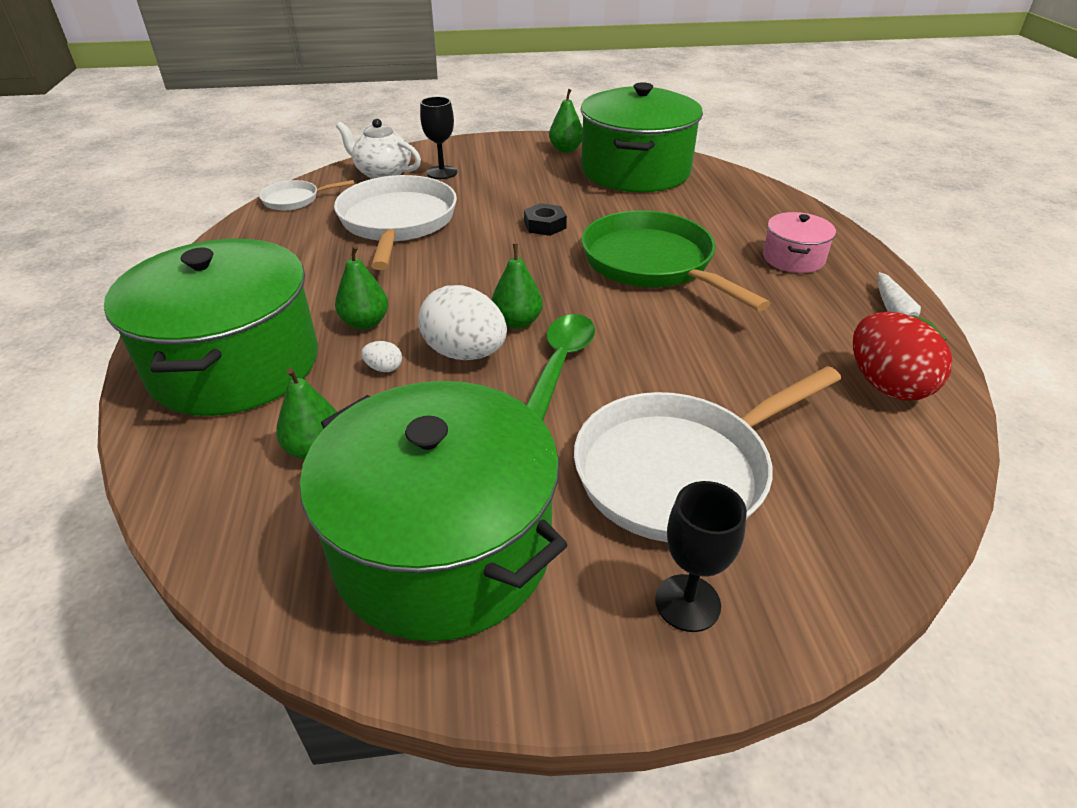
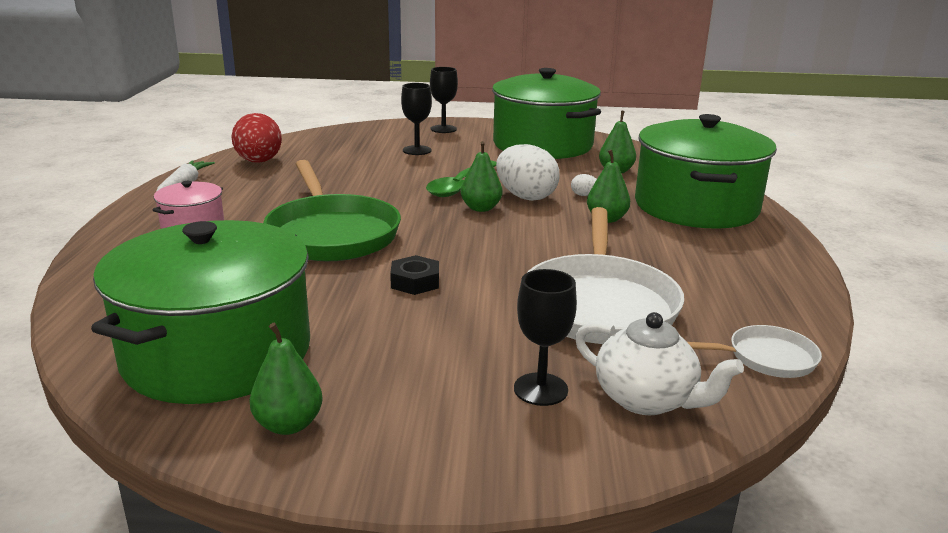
camera: 170 degrees left, 15 degrees down
white pan [574,366,841,542] -> black goblet [401,83,432,155]

